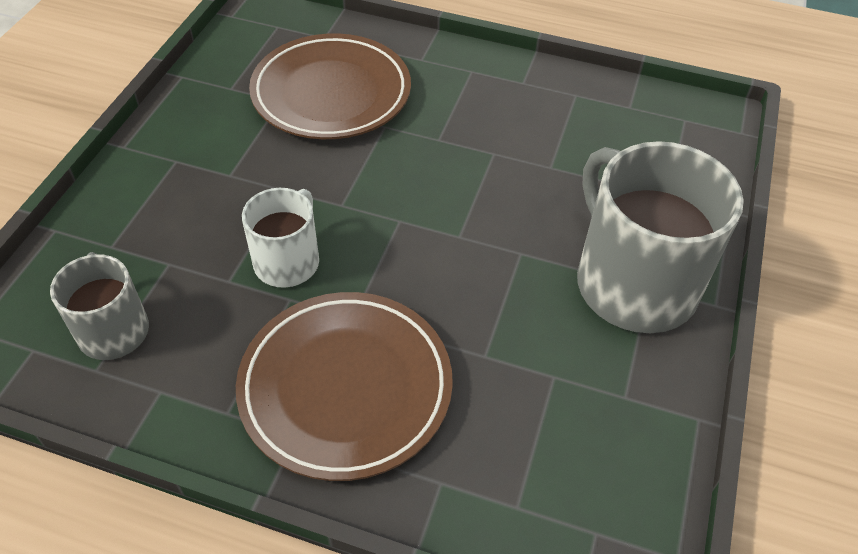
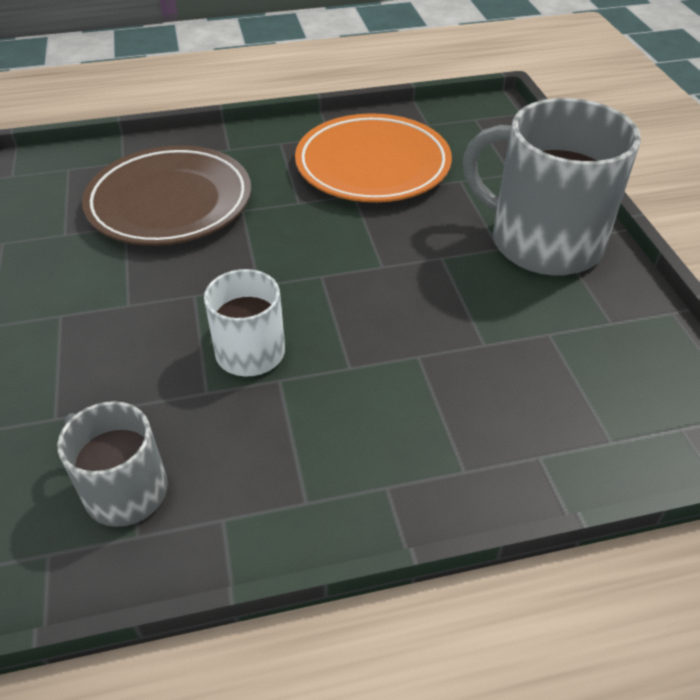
camera: 30 degrees left, 5 degrees down
brown plate [236,292,453,481] -> none
none -> orange plate [295,113,452,202]

